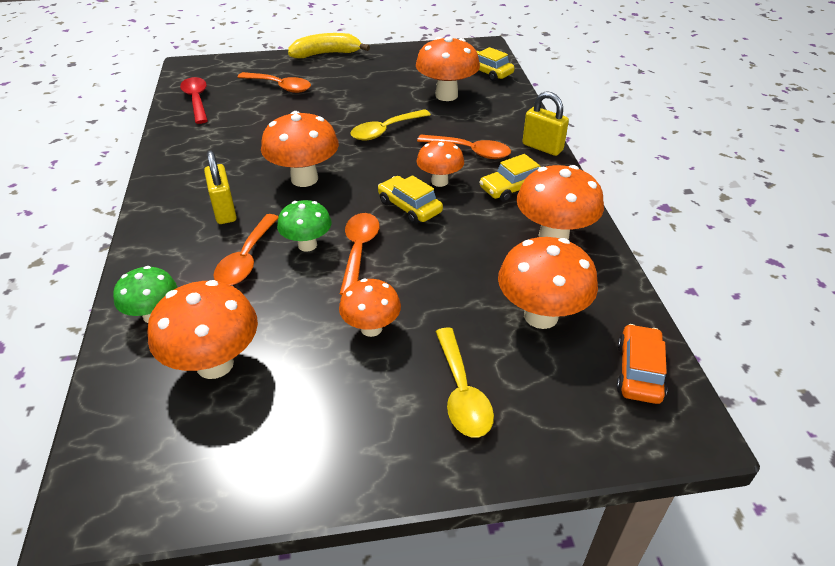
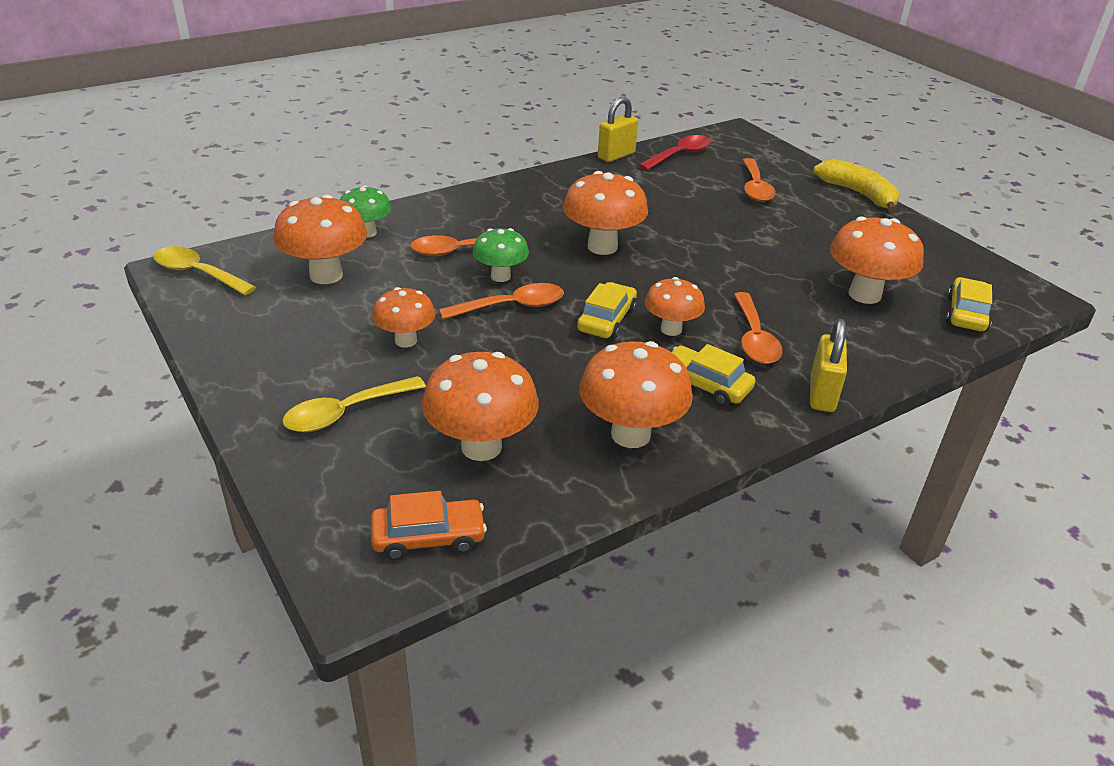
camera: 65 degrees right, 5 degrees down
yellow padlock [204,151,237,224] -> yellow padlock moved to [598,97,638,162]
yellow spoon [351,109,431,141] -> yellow spoon moved to [153,246,256,295]

